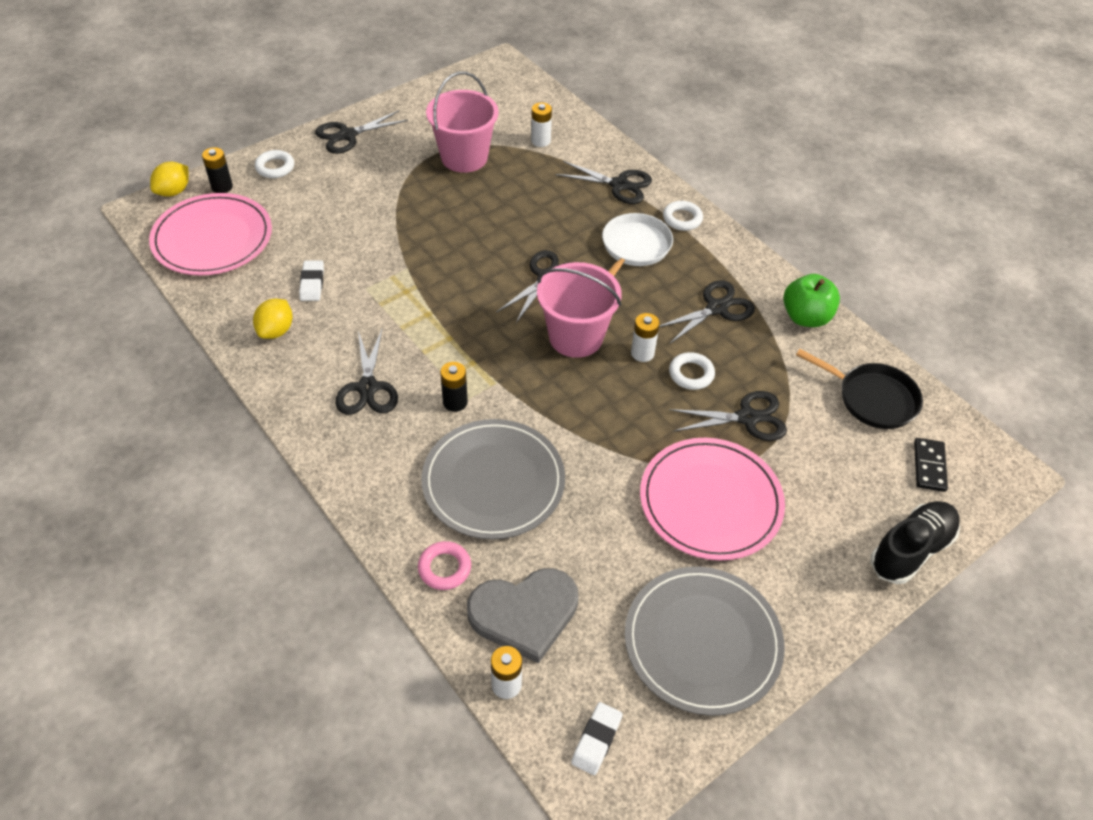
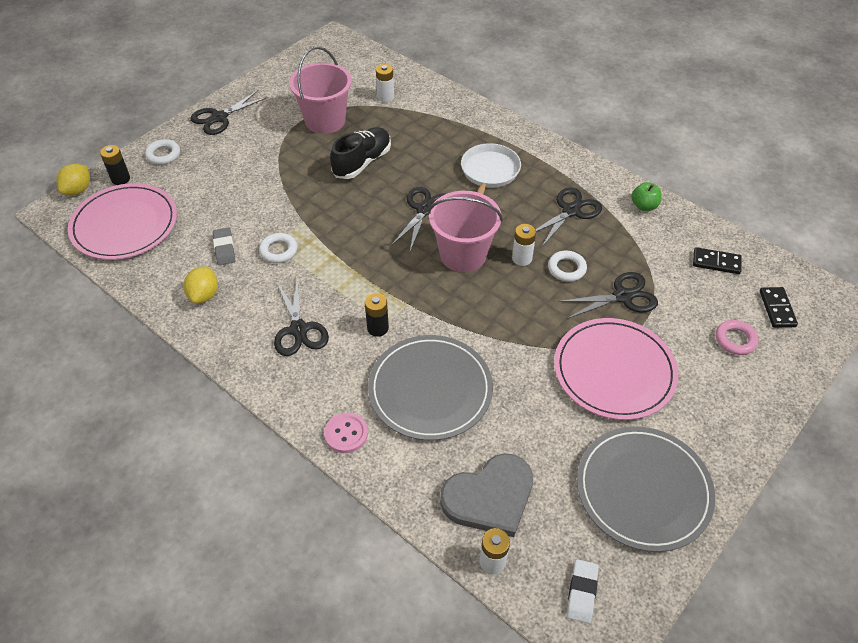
camera: 10 degrees left, 0 degrees up
white eraser [299,260,324,301] -> grey eraser [213,228,235,265]
pink ring [418,541,471,590] -> pink ring moved to [716,320,759,355]
black scissors [556,161,652,204] -> none
white ring [663,201,703,231] -> white ring moved to [259,233,297,263]
green apple [783,274,840,327] -> green apple [631,182,662,211], size x0.65
black pan [796,349,923,429] -> black domino [693,247,742,274]
black shoe [870,501,960,584] -> black shoe moved to [330,127,391,179]
none -> pink button [324,413,368,453]

